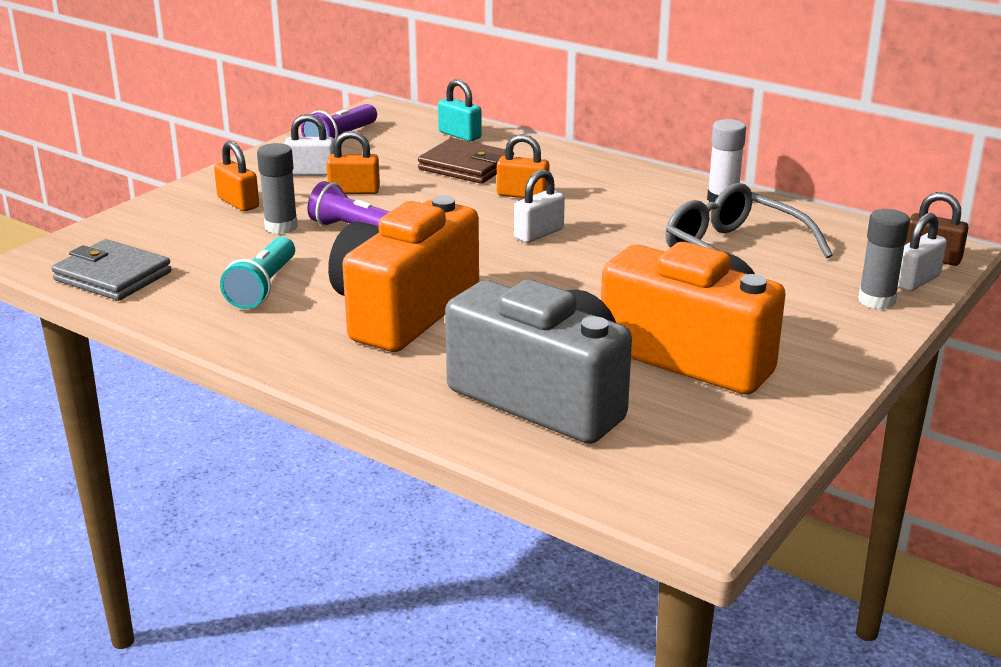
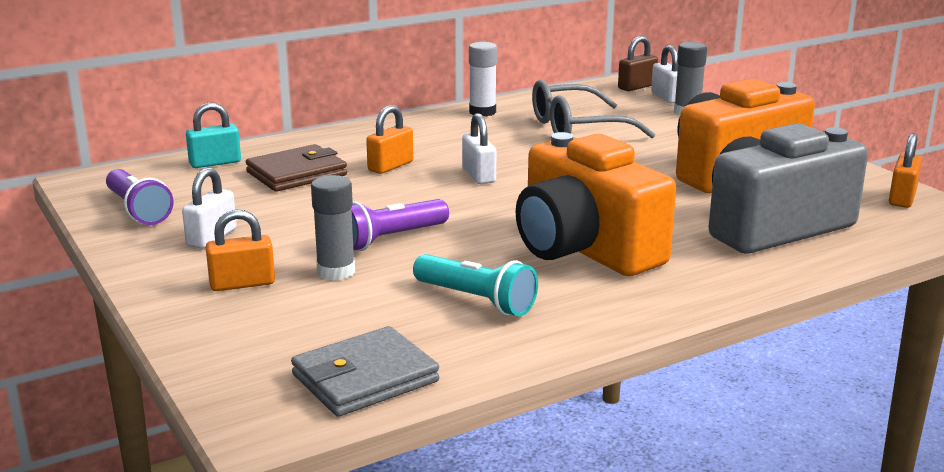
camera: 65 degrees left, 5 degrees down
orange padlock [326,131,380,194] -> orange padlock moved to [889,133,922,208]

